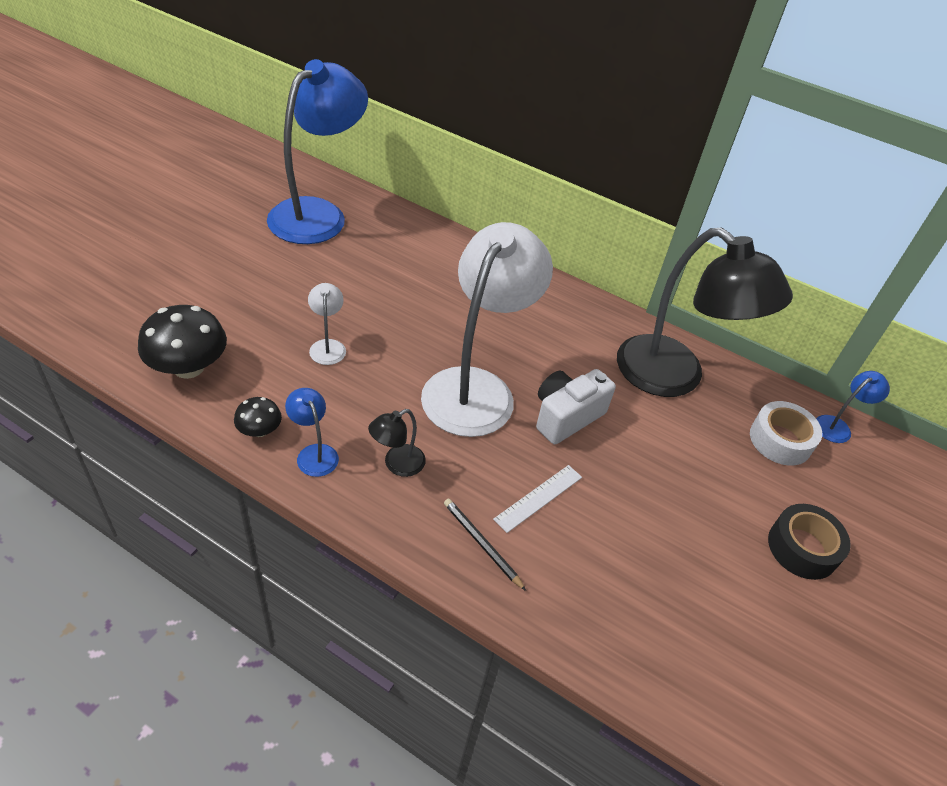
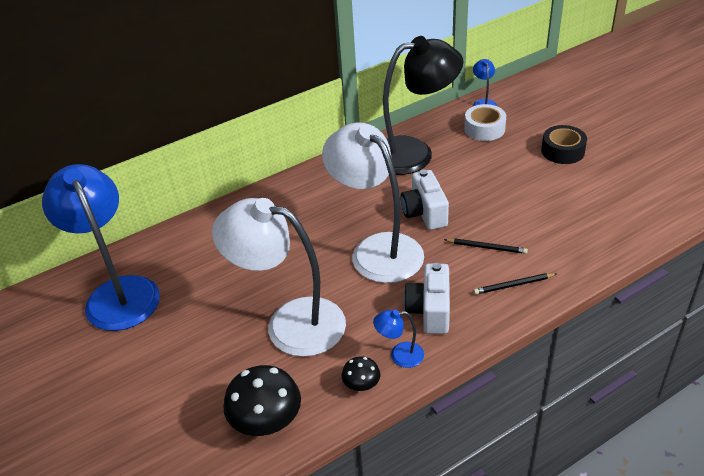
camera: 55 degrees left, 5 degrees down
white lamp [308,283,346,365] -> white lamp [212,198,346,357], size x2.48
black lamp [368,409,426,477] -> white camera [404,263,450,334]
white ruler [493,465,582,533] -> black pencil [444,238,528,254]

